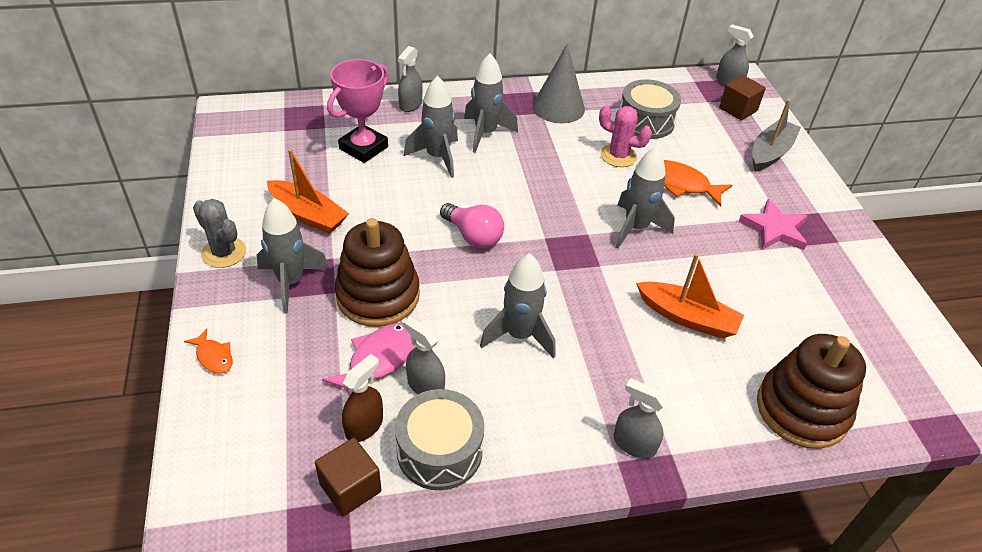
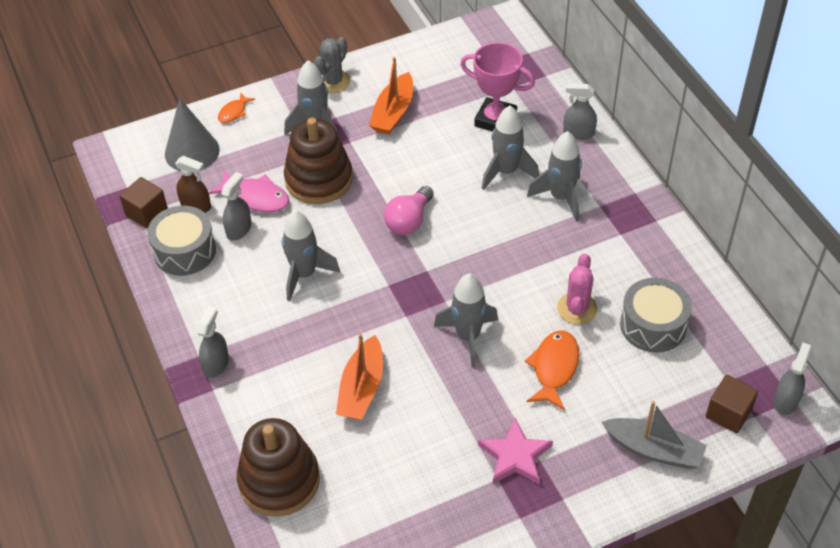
camera: 80 degrees right, 5 degrees up
grey cone [533,44,585,123] -> grey cone moved to [165,98,220,171]

